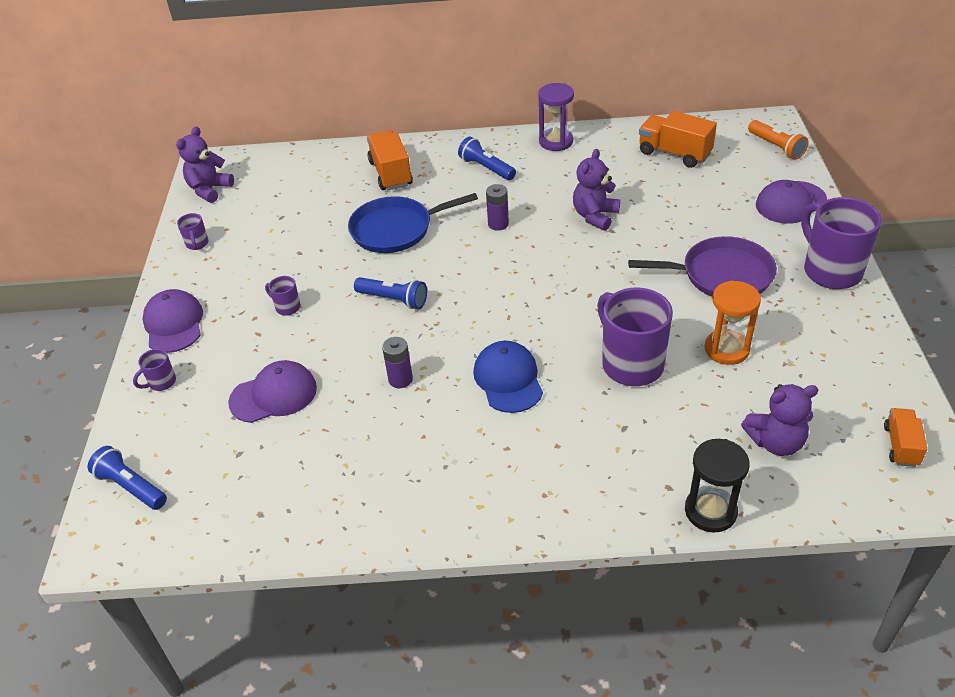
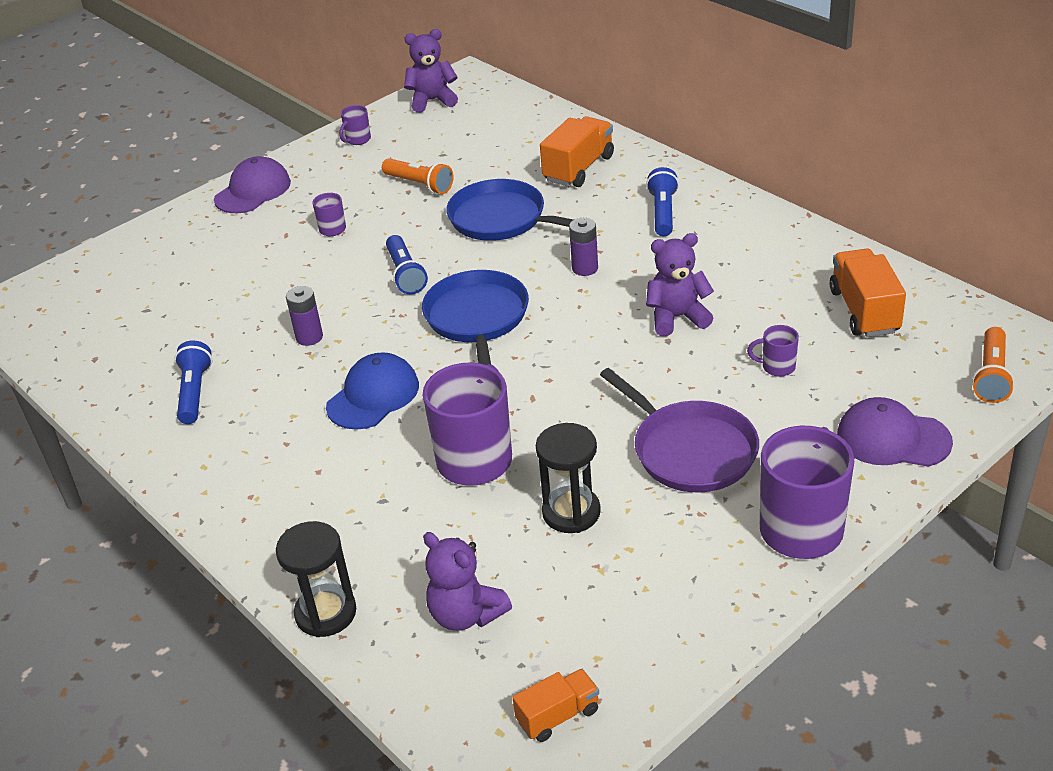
camera: 50 degrees right, 5 degrees down
blue flashlight [88,446,167,510] -> blue flashlight moved to [174,341,212,424]
purple mug [133,349,176,391] -> purple mug moved to [747,325,799,377]
purple cap [228,360,317,423] -> none
purple hourglass [538,83,574,151] -> none
orange hourglass [705,281,761,365] -> black hourglass [536,423,601,533]
none -> orange flashlight [382,158,454,194]
none -> blue pan [422,270,529,365]

